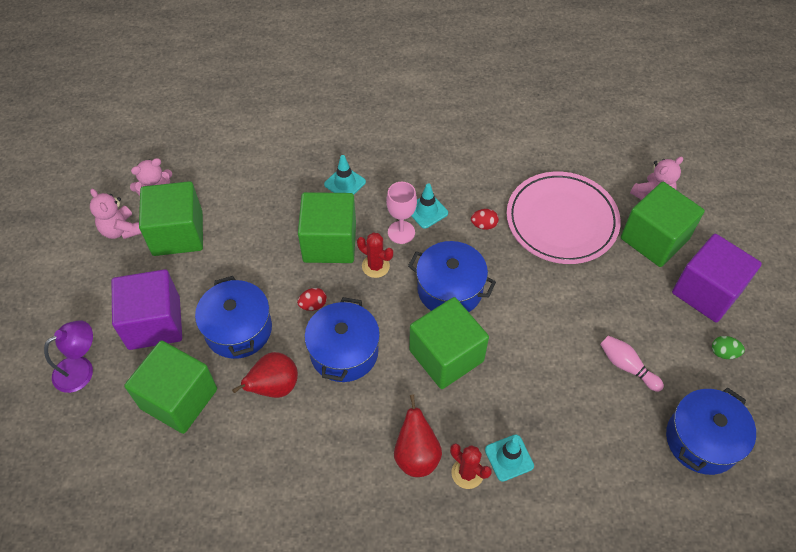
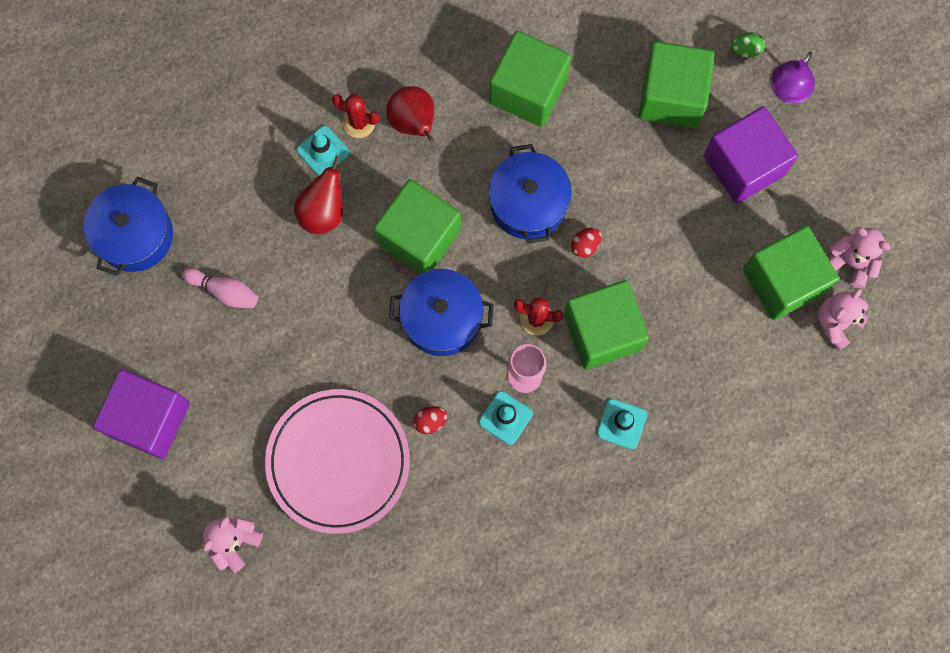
camera: 160 degrees right, 20 degrees up
blue pot [195,276,272,359] -> none
red pear [232,352,298,398] -> red pear moved to [294,156,343,235]
green cube [621,182,705,267] -> green cube moved to [489,31,571,127]
green egg [712,336,745,359] -> green egg moved to [732,32,765,58]

